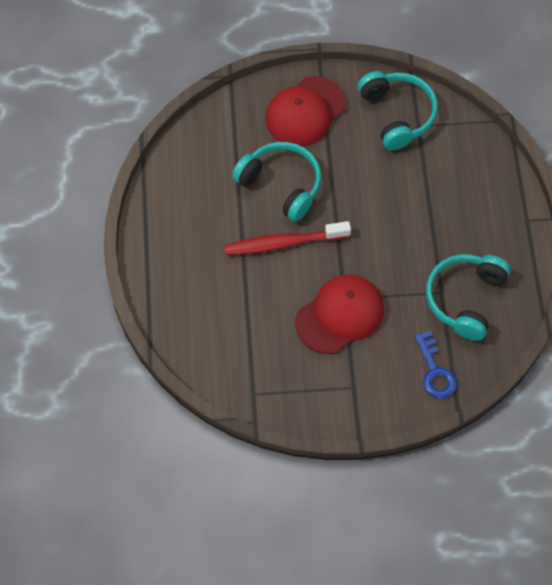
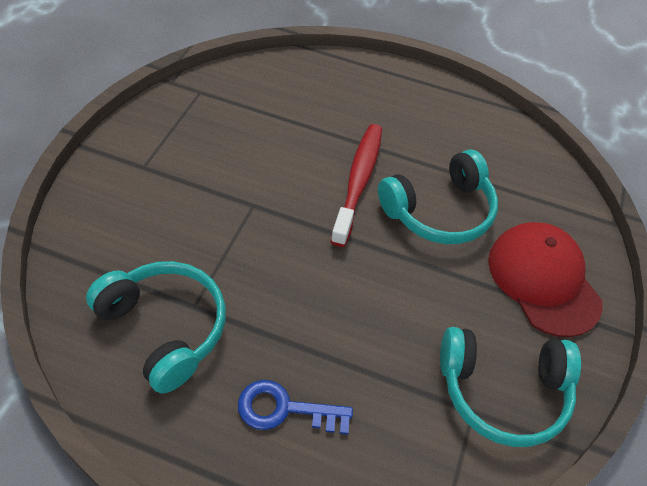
camera: 110 degrees right, 10 degrees down
red cap [295,274,384,354] -> none
blue key [415,331,457,398] -> blue key moved to [238,380,353,434]

